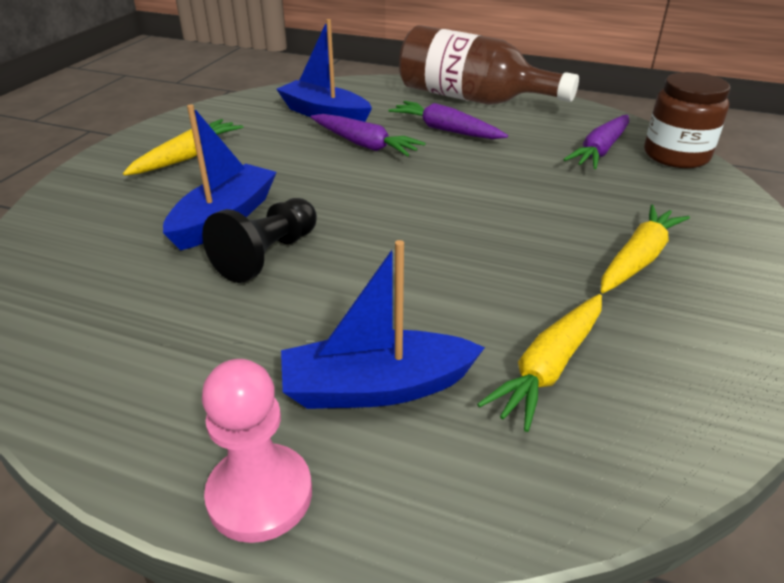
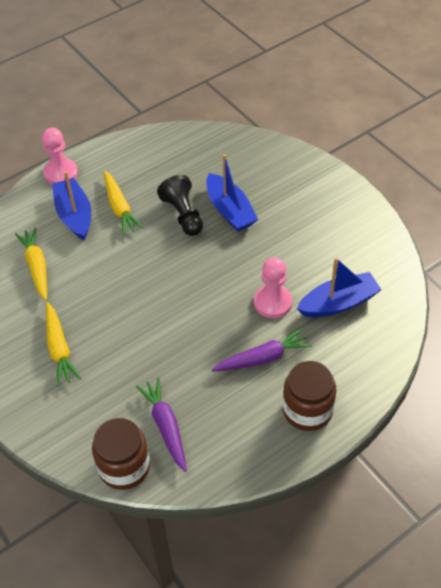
camera: 125 degrees right, 15 degrees up
yellow carrot [123,119,243,176] -> yellow carrot moved to [104,171,144,235]
blue boat [281,240,485,409] -> blue boat turned 45 degrees counterclockwise [52,171,91,240]
purple carrot [310,114,426,157] -> pink pawn [254,257,292,318]
brown bottle [399,25,579,105] -> brown jar [283,361,336,431]

